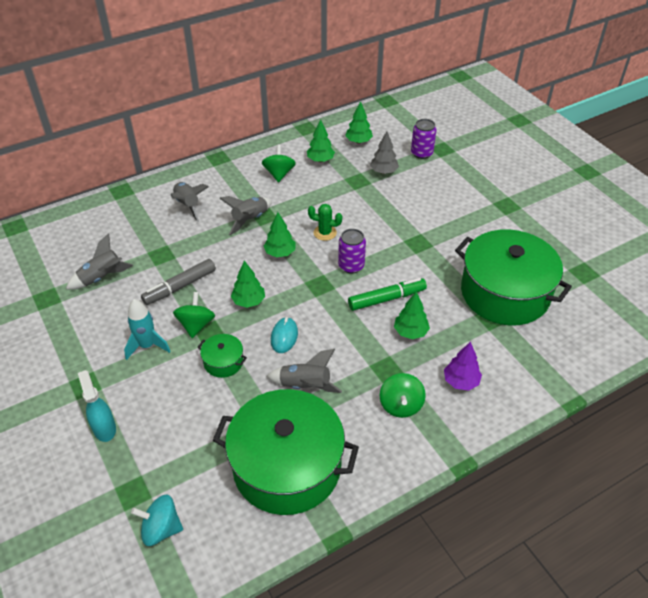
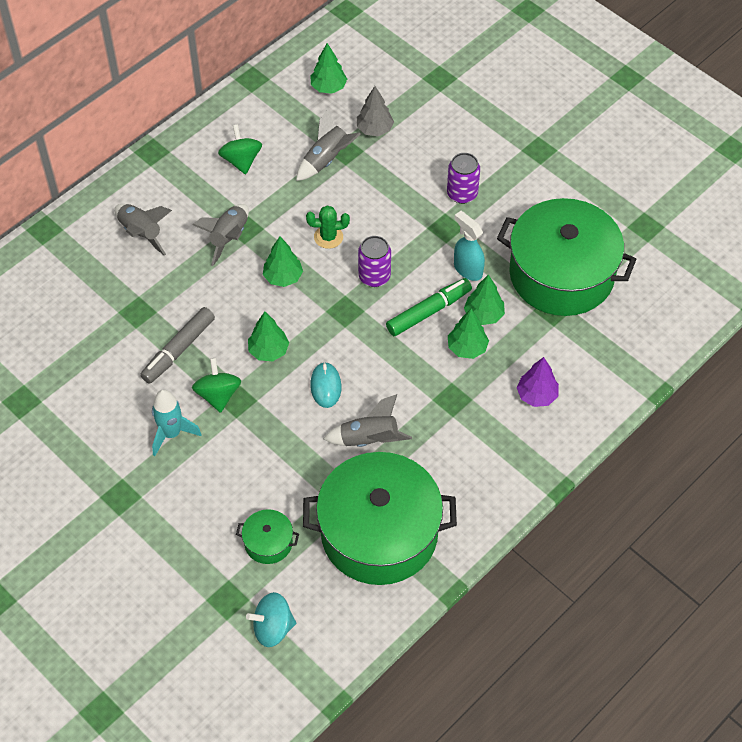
camera: 15 degrees left, 10 degrees up
grey rocket [66,233,133,290] -> grey rocket moved to [296,108,360,181]
turquoise spray bottle [78,370,116,442] -> turquoise spray bottle moved to [454,211,485,281]
green pot [198,334,247,378] -> green pot moved to [236,509,299,564]
green tree [307,119,335,162] -> green tree moved to [464,275,505,325]
green spinning top [380,373,426,418] -> none
purple can [411,119,437,159] -> purple can moved to [447,153,480,204]

